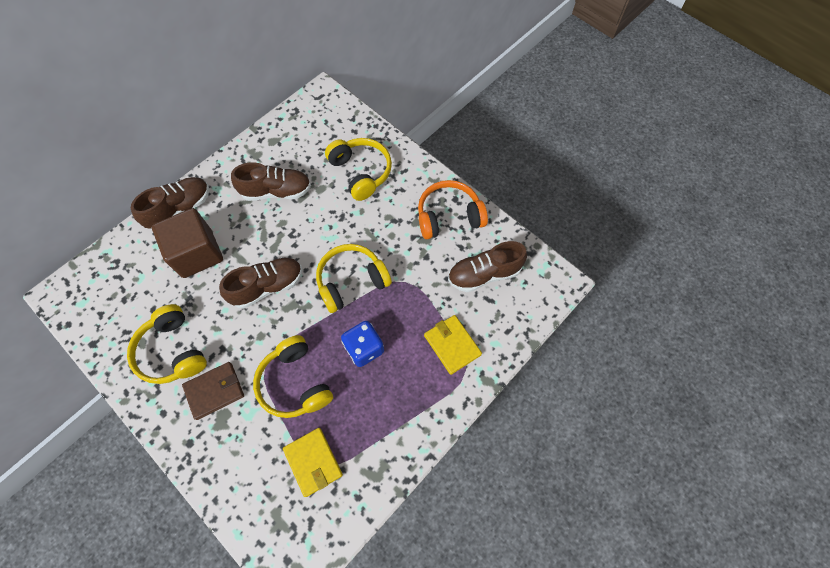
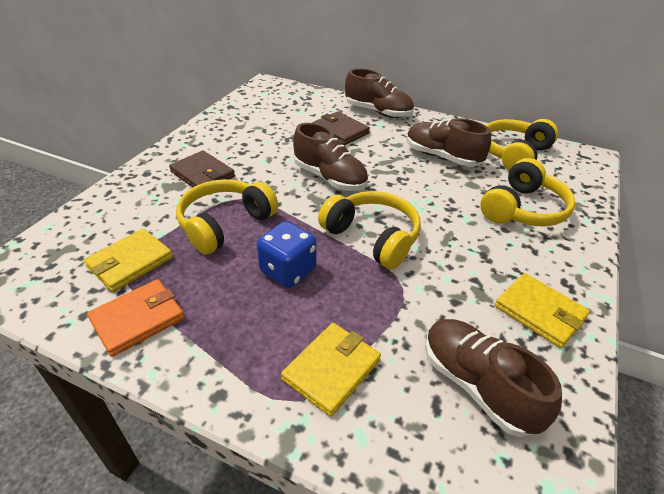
camera: 70 degrees right, 25 degrees down
yellow headphones [127,304,207,384] -> yellow headphones moved to [486,119,559,171]
brown cube [152,208,223,278] -> brown wallet [313,112,370,145]
brown shoe [231,162,311,201] -> brown shoe turned 150 degrees clockwise [407,118,491,167]
orange headphones [418,180,488,239] -> yellow wallet [495,273,590,348]
none -> orange wallet [87,279,185,357]

